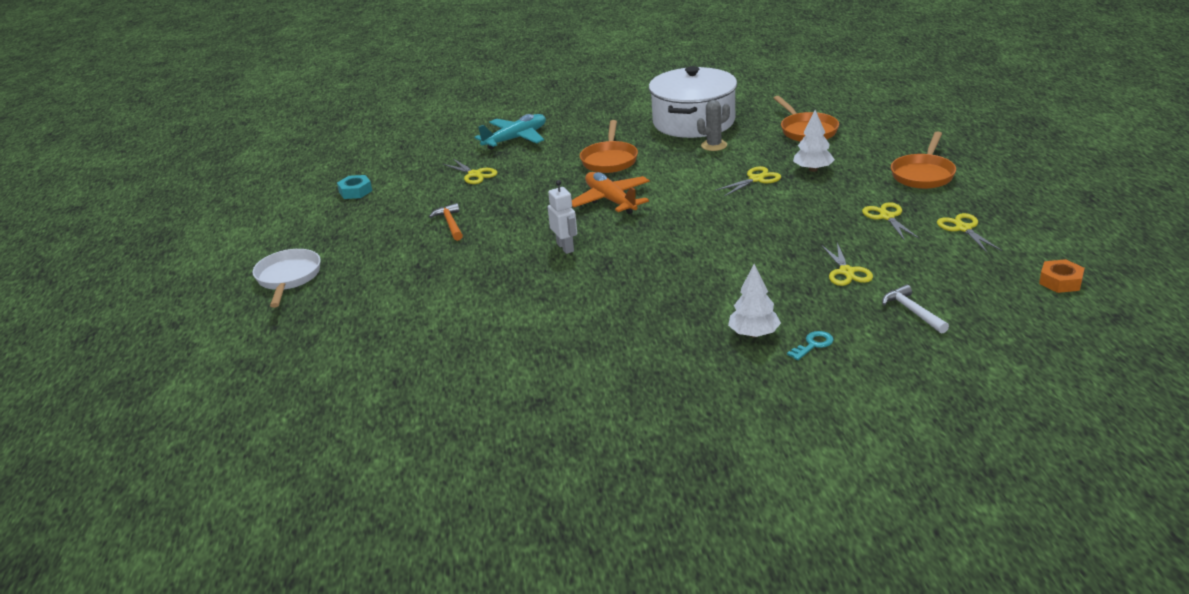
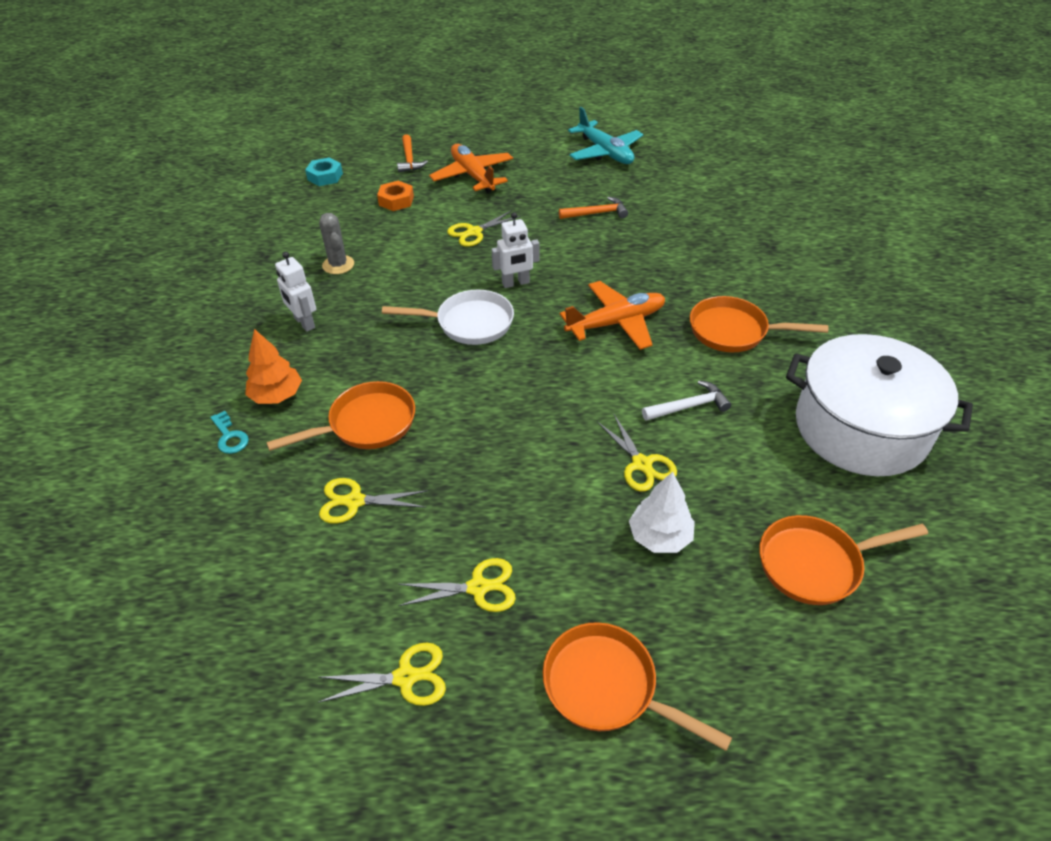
camera: 95 degrees right, 15 degrees up
white pan [252,249,321,308] -> white pan moved to [382,290,514,345]
turquoise nut [337,175,372,199] -> turquoise nut moved to [305,158,343,186]
yellow scissors [442,159,497,184] -> yellow scissors moved to [447,210,521,247]
turquoise plane [474,114,546,150] -> turquoise plane moved to [568,107,643,164]
grey cactus [697,100,730,151] -> grey cactus moved to [319,213,354,274]
white tree [728,264,781,338] -> orange tree [245,329,302,404]
white hammer [882,285,949,333] -> white hammer moved to [642,380,731,421]
orange nut [1039,259,1085,293] -> orange nut moved to [377,181,414,211]
none -> orange pan [266,381,415,451]
none -> white robot [275,252,316,332]
none -> orange hammer [397,134,428,172]
none -> orange plane [429,144,513,193]

